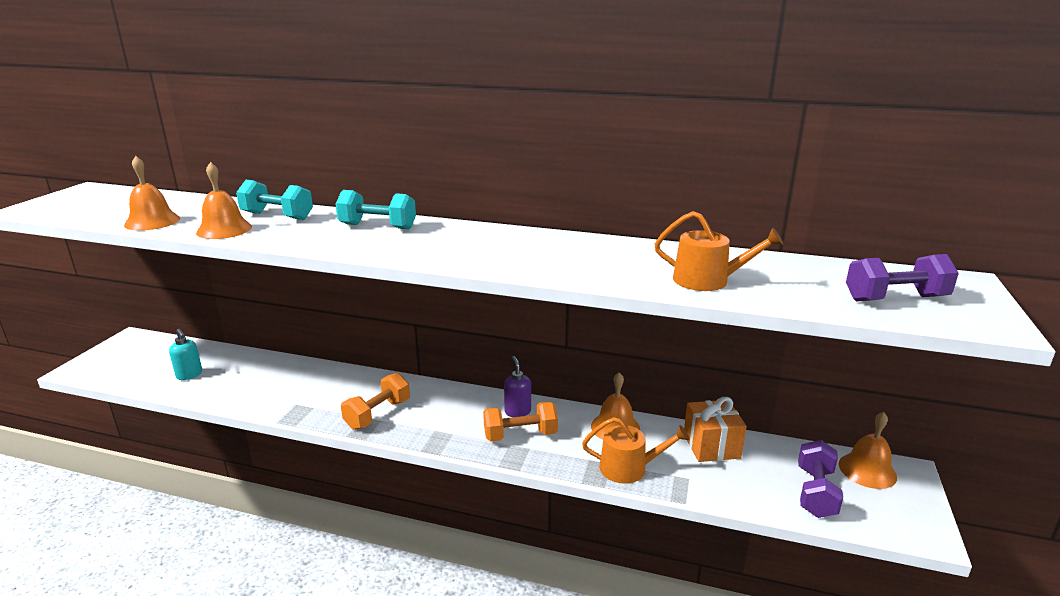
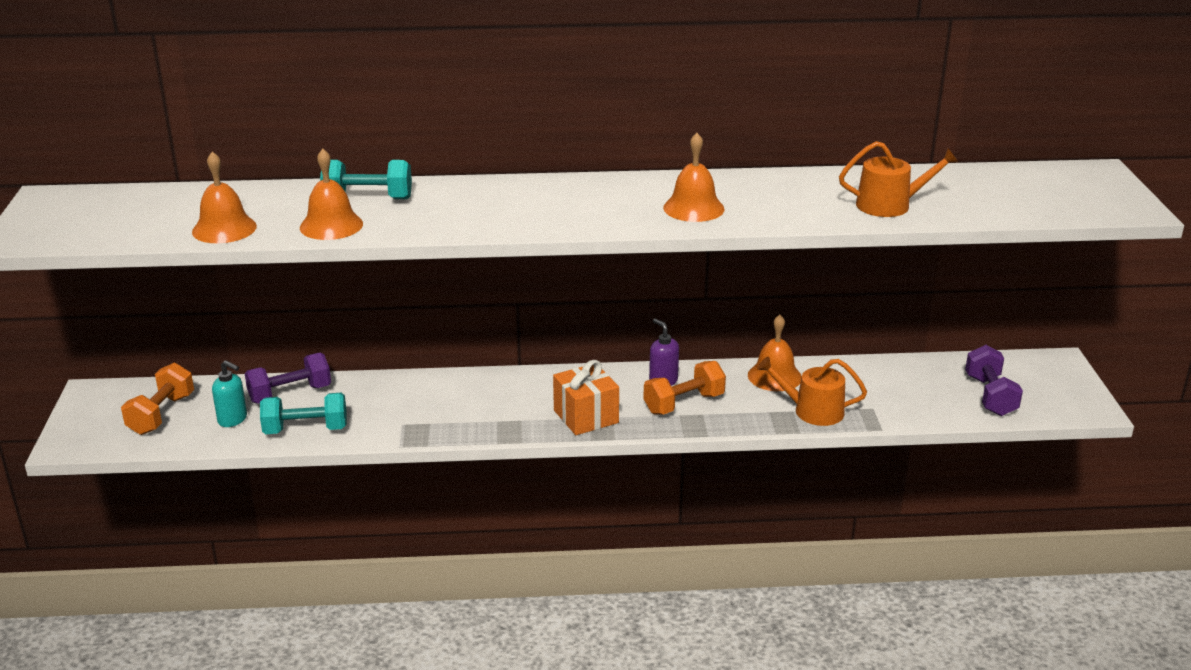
camera: 20 degrees left, 5 degrees up
turquoise dumbbell [335,190,416,229] -> turquoise dumbbell moved to [260,393,347,434]
orange dumbbell [341,373,410,430] -> orange dumbbell moved to [121,362,194,435]
orange watering can [582,417,689,484] -> orange watering can turned 150 degrees counterclockwise [757,356,867,426]
orange gift [684,397,747,462] -> orange gift moved to [553,360,619,435]
orange bell [839,412,897,489] -> orange bell moved to [663,133,724,222]
purple dumbbell [846,254,959,301] -> purple dumbbell moved to [245,353,331,404]

